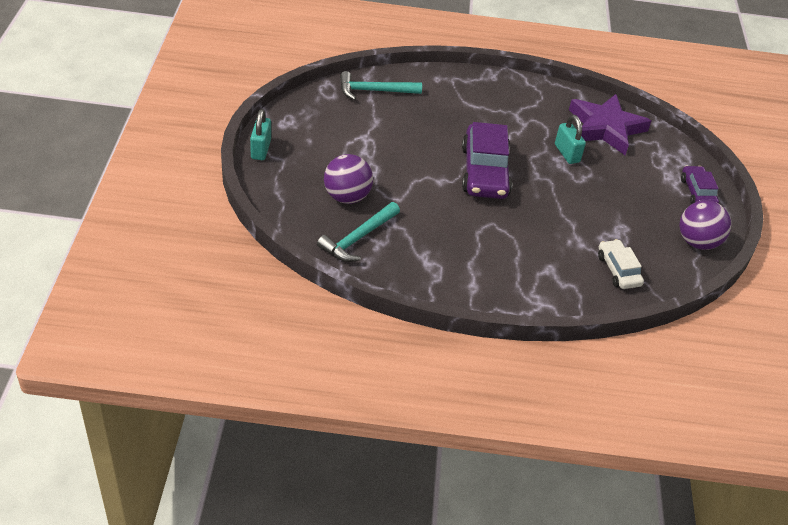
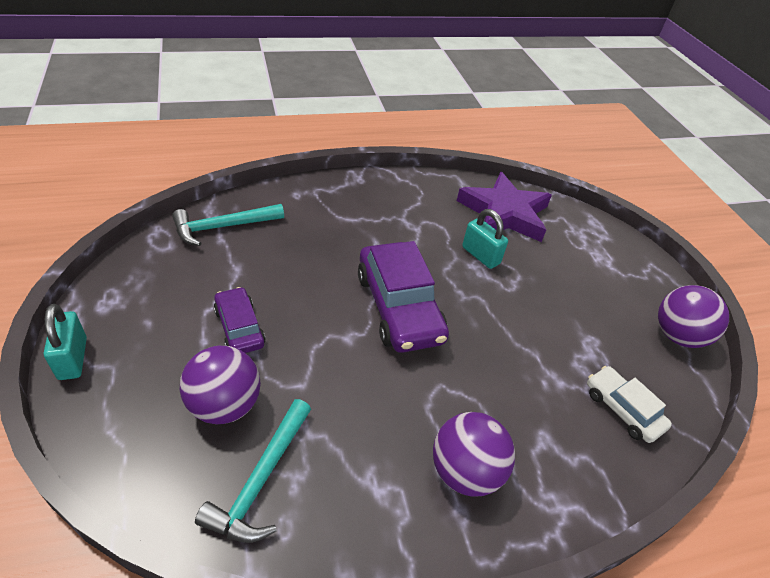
camera: 20 degrees left, 0 degrees up
purple car [681,166,719,204] -> purple car moved to [214,287,265,353]
none -> purple ball [433,412,515,496]

